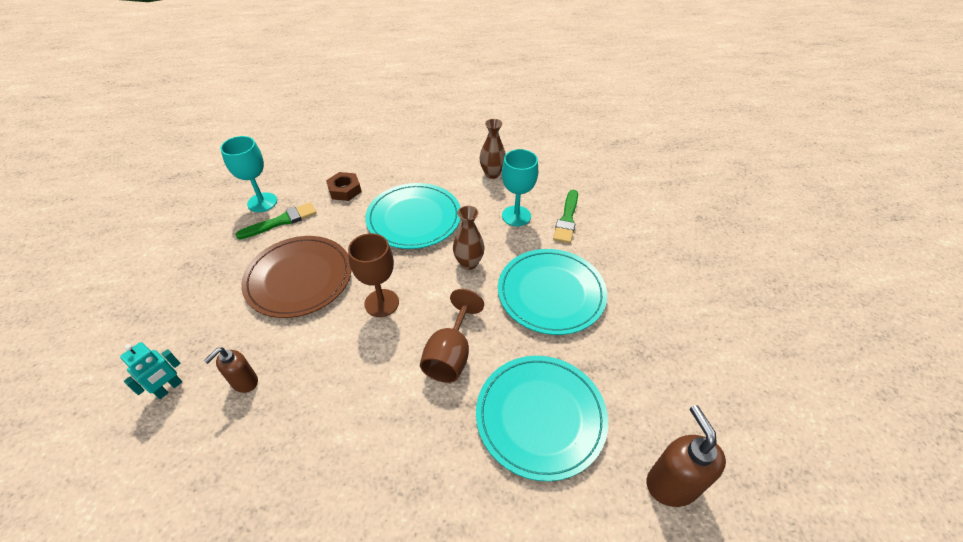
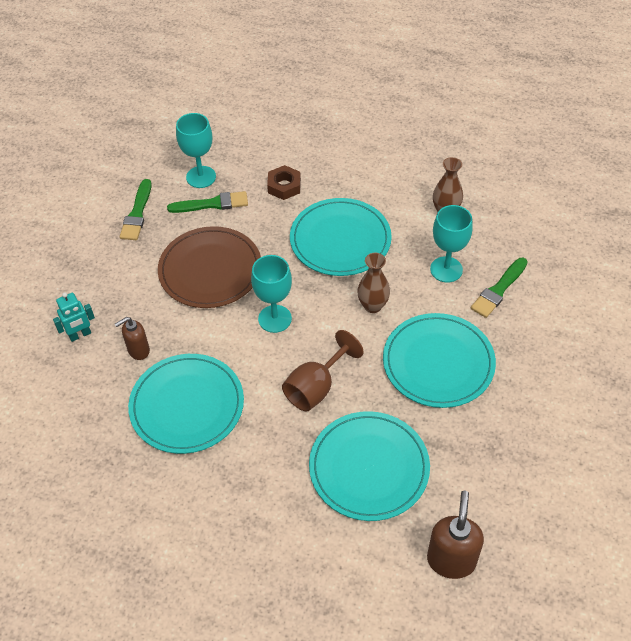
camera: 25 degrees right, 5 degrees up
brown goblet [348,233,399,317] -> turquoise goblet [251,255,292,333]
none -> green brush [120,179,152,240]
none -> turquoise plate [128,354,244,454]

